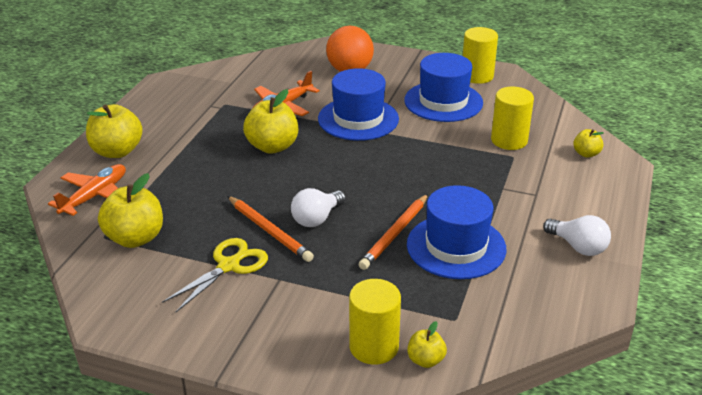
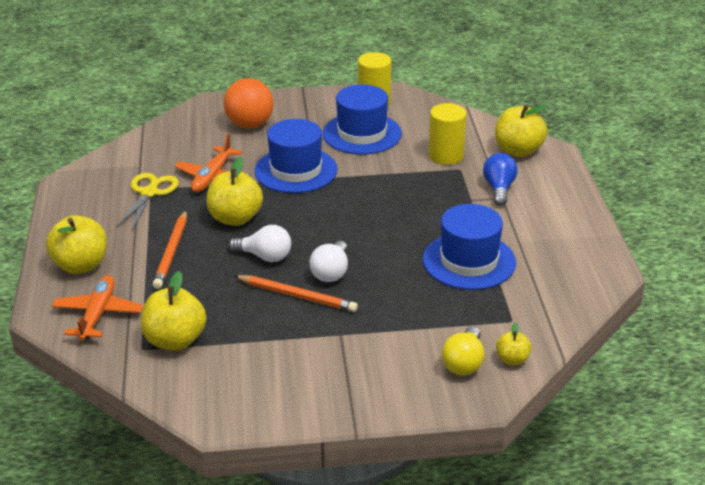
camera: 25 degrees left, 0 degrees up
yellow scissors [162,238,268,312] -> yellow scissors moved to [116,173,179,230]
yellow cylinder [349,279,401,365] -> yellow light bulb [442,326,484,376]
orange pencil [358,194,428,270] -> orange pencil moved to [153,210,187,289]
white light bulb [543,215,611,256] -> white light bulb moved to [229,225,291,262]
yellow apple [573,129,604,158] -> yellow apple [495,105,547,157], size x1.90
none -> blue light bulb [483,153,518,206]

